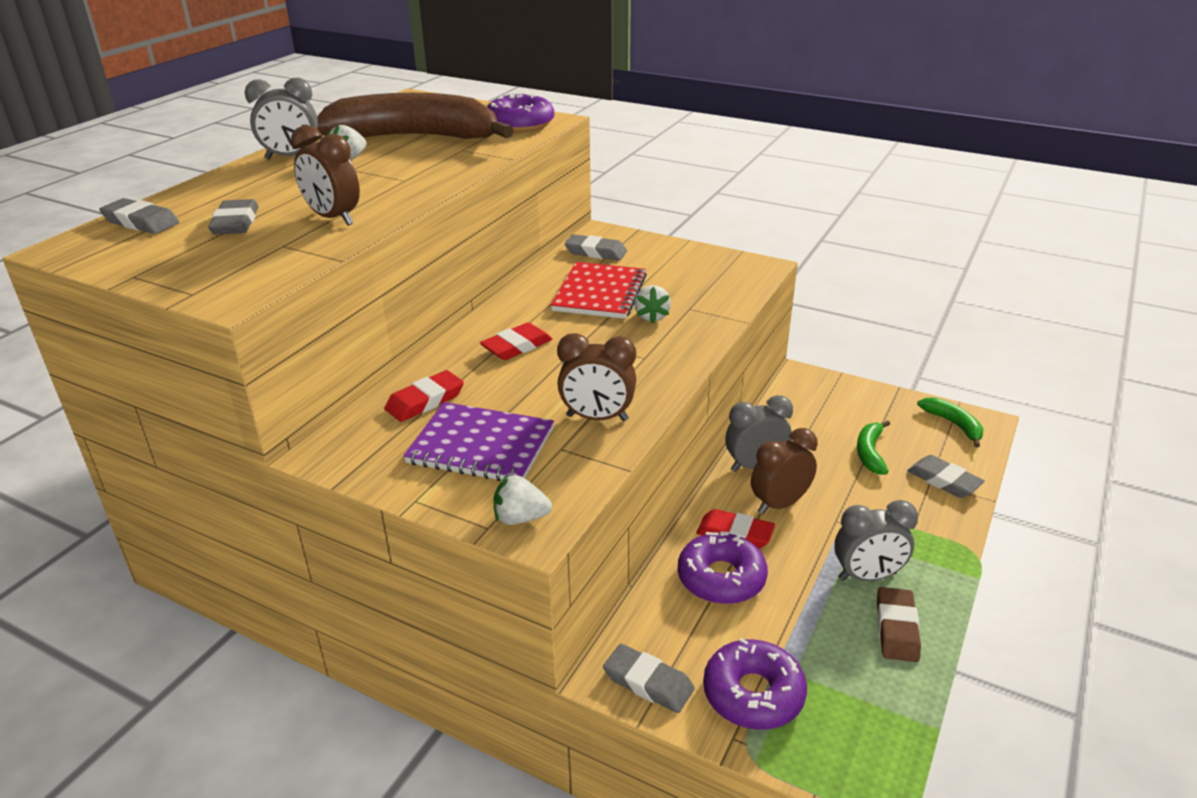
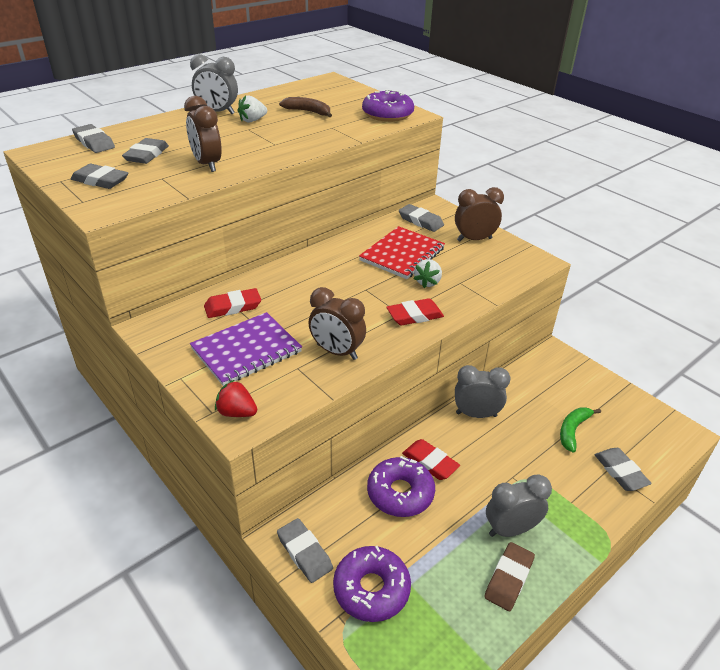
camera: 20 degrees right, 5 degrees up
brown banana [317,93,514,139] -> brown banana [279,97,332,117], size x0.42
purple notebook [403,402,554,481] -> purple notebook turned 75 degrees counterclockwise [190,312,302,386]
red eraser [480,322,553,360] -> red eraser moved to [386,298,444,326]
white strawberry [493,475,552,525] -> red strawberry [215,380,257,417]
brown clock [751,428,818,514] -> brown clock moved to [455,187,504,241]
grey clock [834,500,918,581] -> grey clock turned 150 degrees clockwise [486,475,552,537]
green banana [917,397,983,448] -> none
none -> grey eraser [71,164,128,189]

